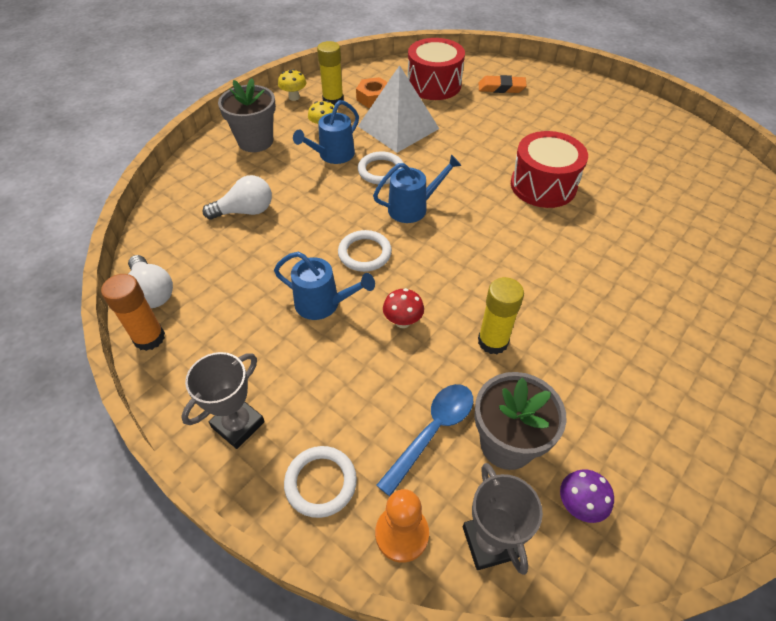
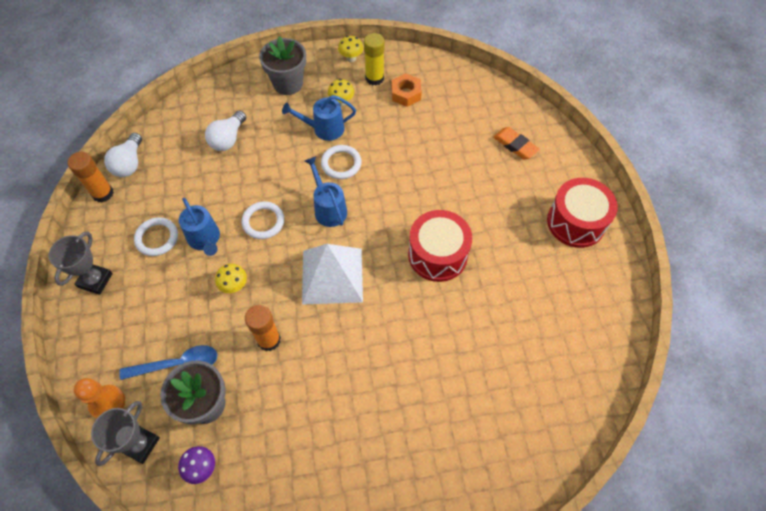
camera: 40 degrees right, 10 degrees up
grey trophy [181,352,265,449] -> grey trophy turned 60 degrees counterclockwise [49,232,113,295]
white light bulb [203,175,272,220] -> white light bulb turned 90 degrees clockwise [205,110,246,151]
white ring [284,446,357,518] -> white ring moved to [134,217,178,256]
white pyramid [358,65,439,153] -> white pyramid moved to [302,244,363,305]
blue watering can [373,154,461,223] -> blue watering can turned 135 degrees counterclockwise [305,156,347,227]
red mushroom [383,288,424,328] -> yellow mushroom [215,264,247,293]
red drum [408,38,465,100] -> red drum moved to [547,178,618,248]
yellow glue stick [478,277,524,355] -> orange glue stick [245,305,281,351]

